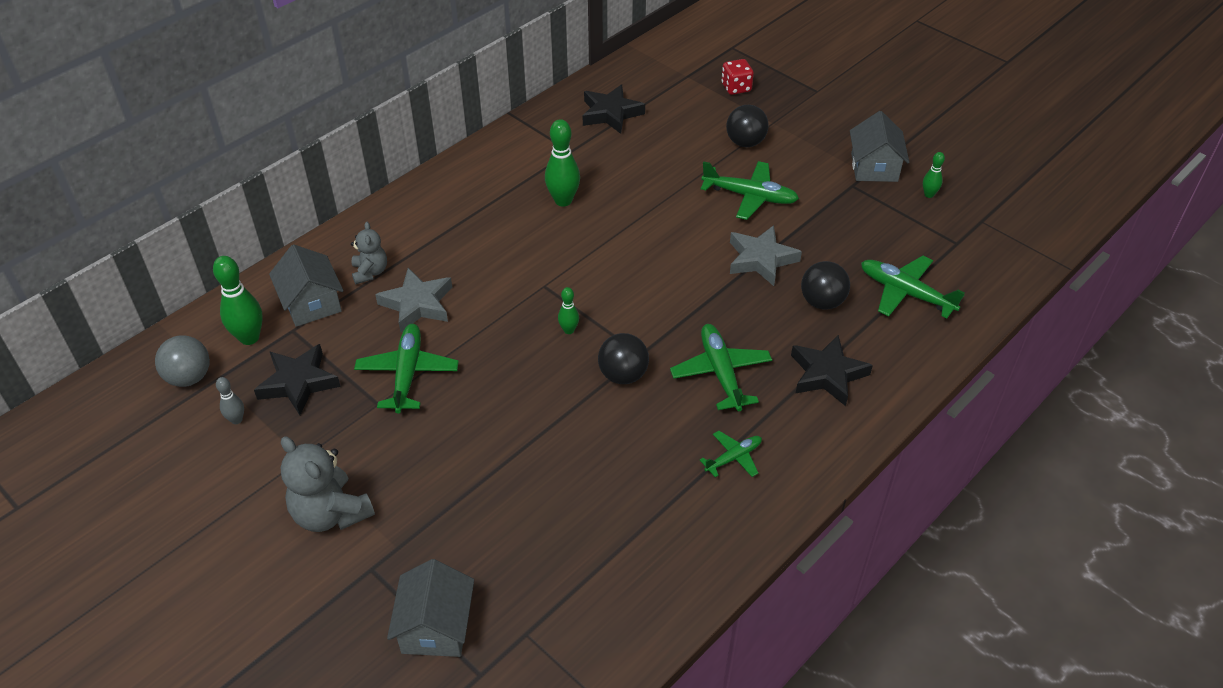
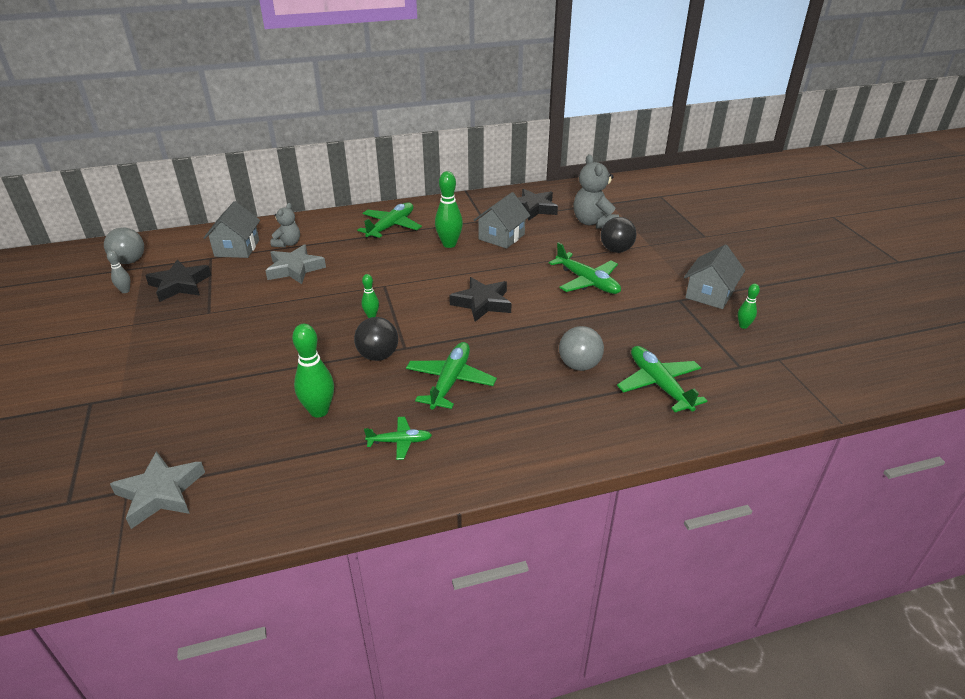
camera: 30 degrees right, 10 degrees down
green bowling pin [213,256,263,345] -> green bowling pin moved to [292,324,334,418]
grey teddy bear [281,436,375,532] -> grey teddy bear moved to [573,155,619,228]
green plane [354,324,459,413] -> green plane moved to [357,202,422,238]
grey house [387,559,474,657] -> grey house moved to [474,192,530,249]
red dice [721,59,754,95] -> none
grey star [730,225,802,286] -> grey star moved to [110,451,205,529]
black star [791,335,873,406] -> black star moved to [449,277,511,322]
black ball [801,261,850,310] -> grey ball [559,326,604,371]

